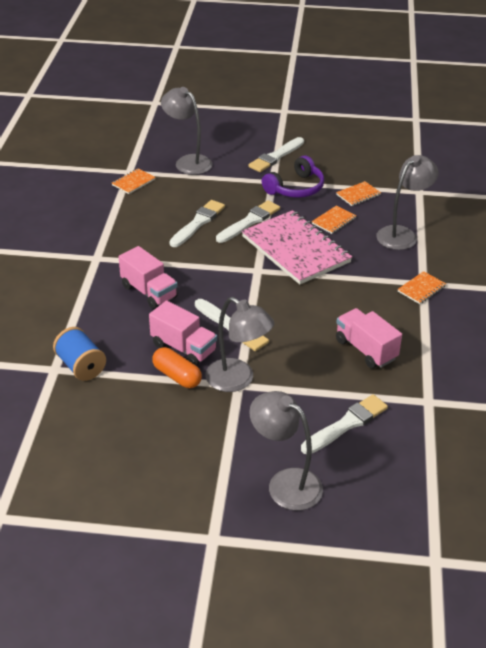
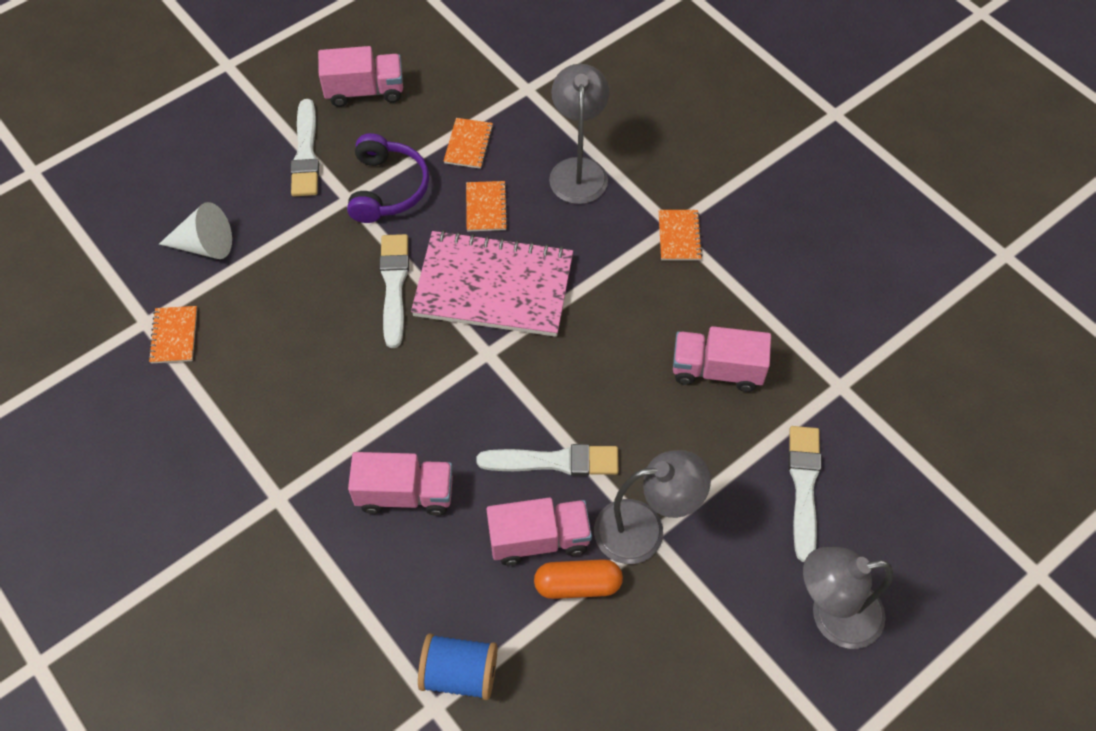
camera: 45 degrees left, 20 degrees up
grey lamp [161,87,212,175] -> white cone [159,202,232,259]
white brush [169,200,225,247] -> none
none -> pink truck [318,46,403,107]

